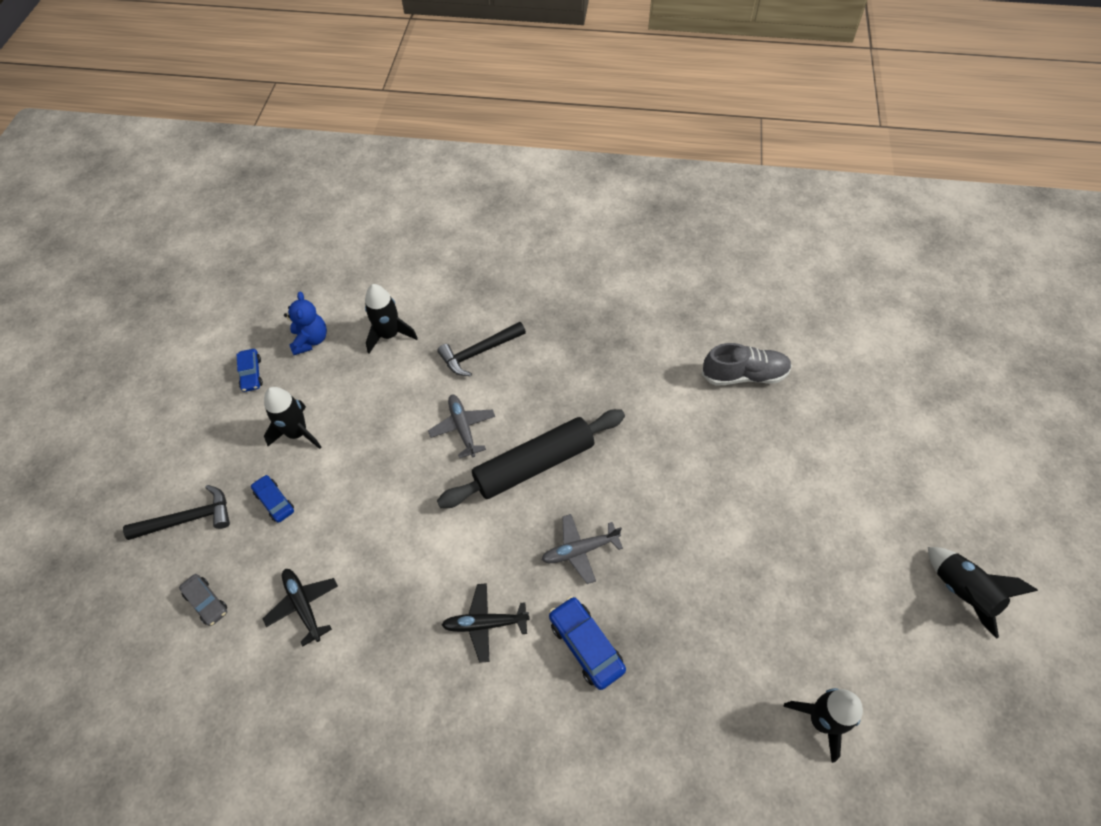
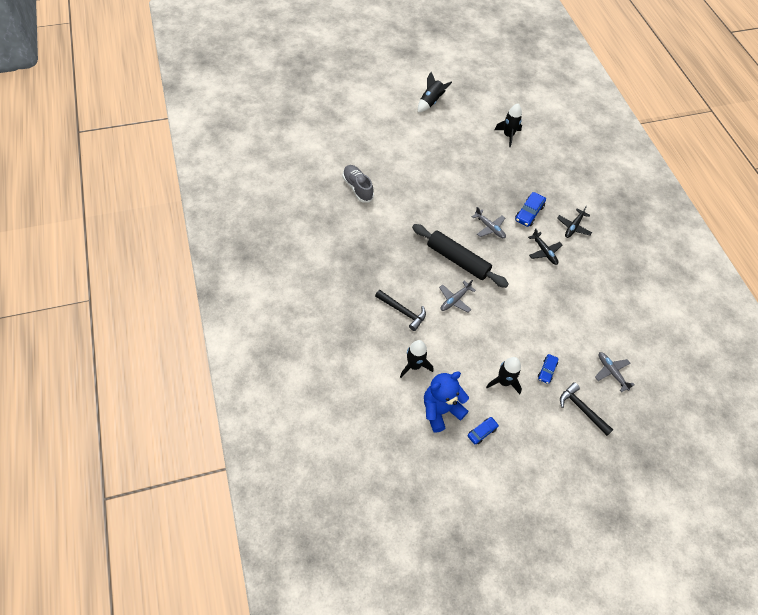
camera: 120 degrees left, 0 degrees up
grey car [179,574,227,626] -> grey plane [595,352,635,392]
black plane [263,569,338,646] -> black plane moved to [557,206,592,238]
blue teddy bear [284,292,327,355] -> blue teddy bear [424,371,469,433], size x1.55

